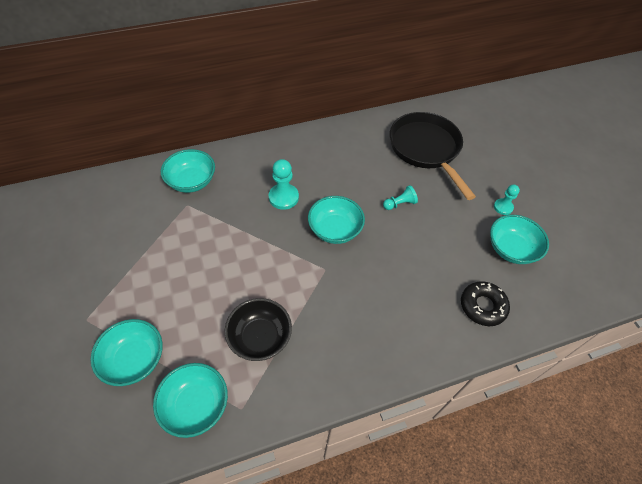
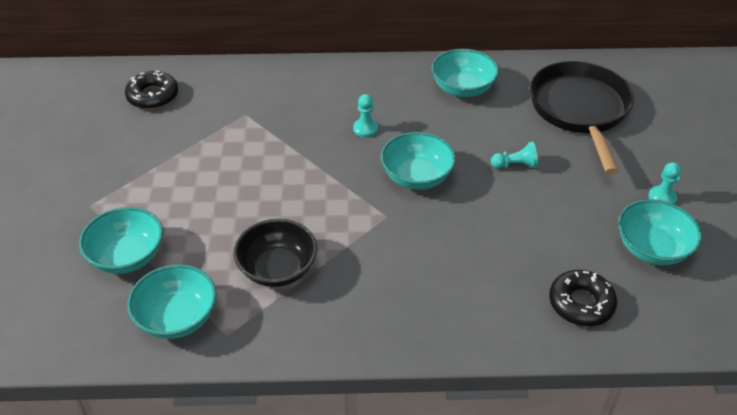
camera: 20 degrees right, 10 degrees down
turquoise bowl [161,149,215,193] -> turquoise bowl moved to [432,49,499,97]
turquoise pawn [269,159,299,210] -> turquoise pawn [353,94,378,138], size x0.63
none -> black donut [125,71,178,109]

